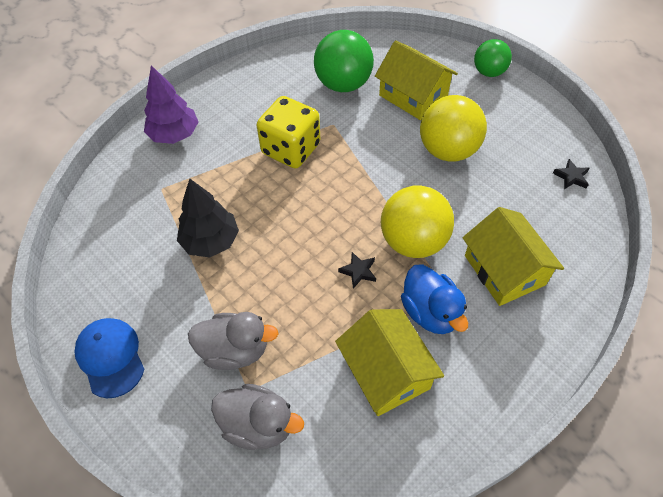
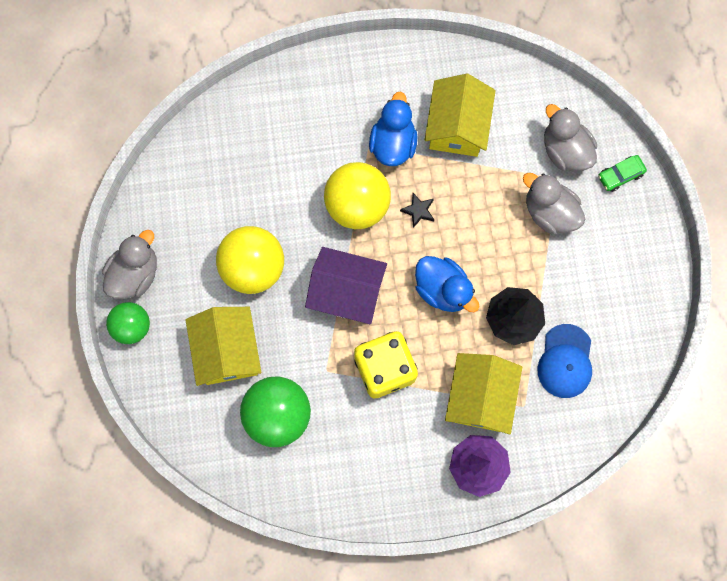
camera: 145 degrees left, 20 degrees up
blue cap [74,318,144,398] -> blue cap moved to [538,324,592,398]
yellow house [462,207,564,306] -> yellow house moved to [445,353,522,434]
black star [553,159,590,189] -> none
none -> grey duck [102,230,157,299]
none -> purple house [305,247,387,324]
none -> blue duck [415,256,479,312]
none -> green car [598,155,647,192]

